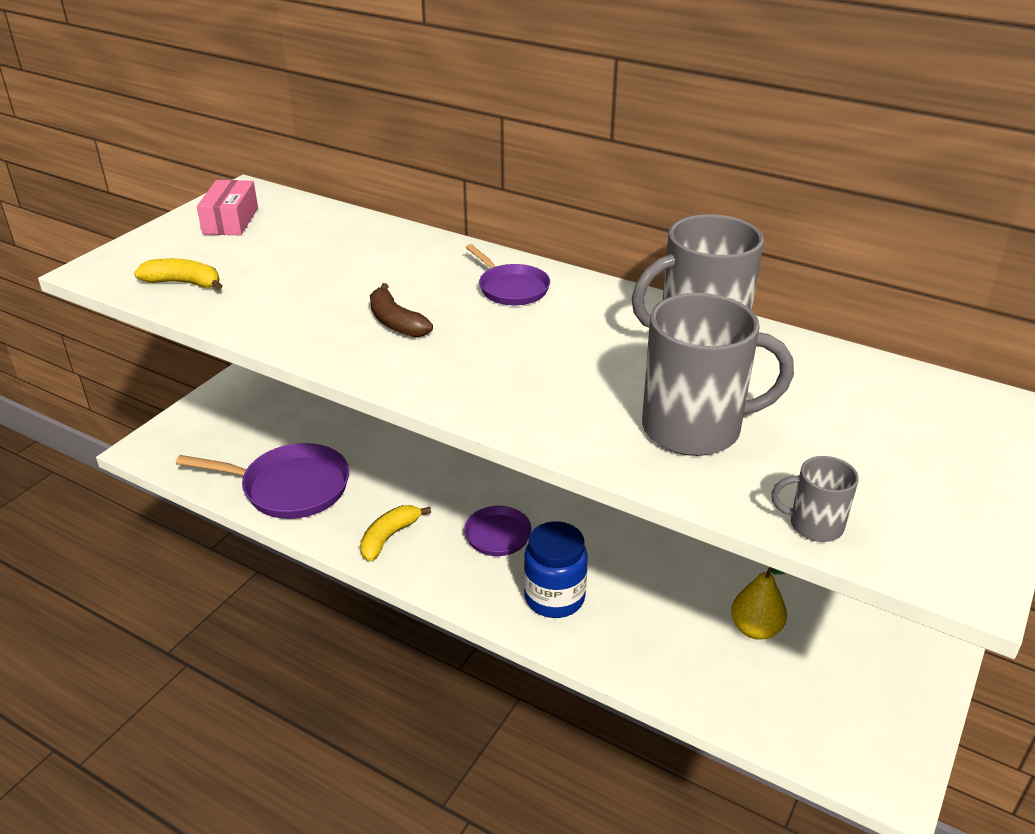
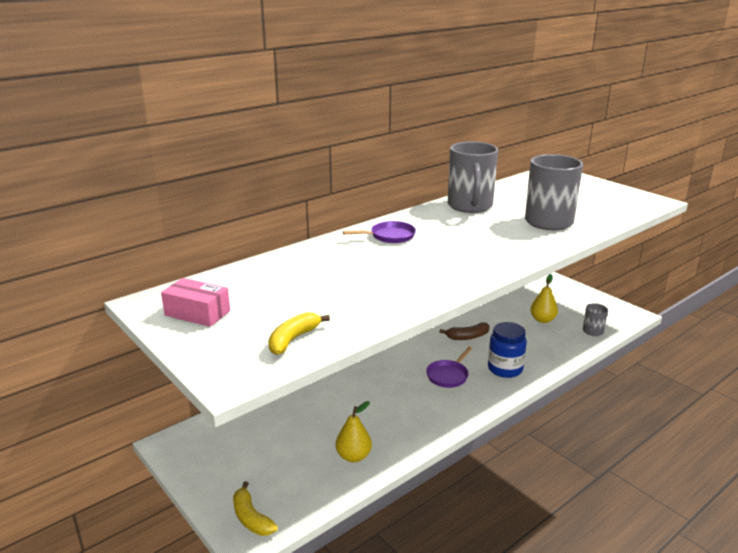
camera: 70 degrees left, 10 degrees down
purple pan [176,443,349,519] -> yellow pear [336,401,372,462]
yellow banana [360,505,431,561] -> yellow banana moved to [233,481,278,536]
brown banana [370,283,433,337] -> brown banana moved to [439,322,489,340]
grey mug [772,456,859,542] -> grey mug moved to [583,303,608,336]

